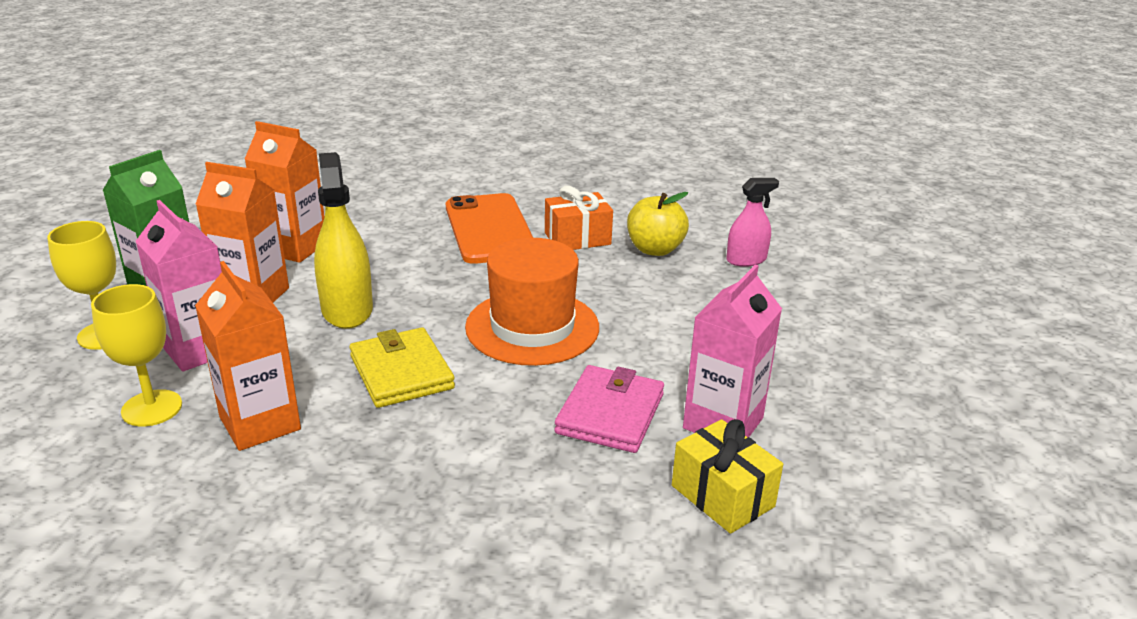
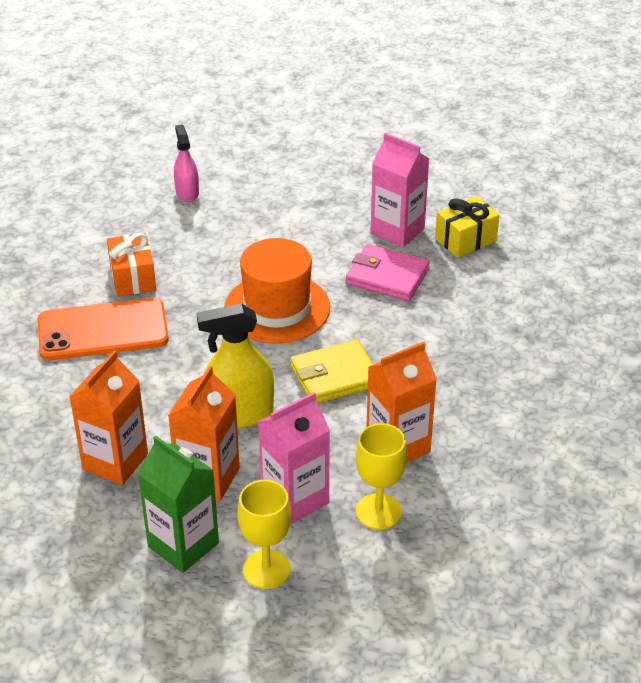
camera: 85 degrees left, 10 degrees up
yellow apple [627,192,689,256] -> none

